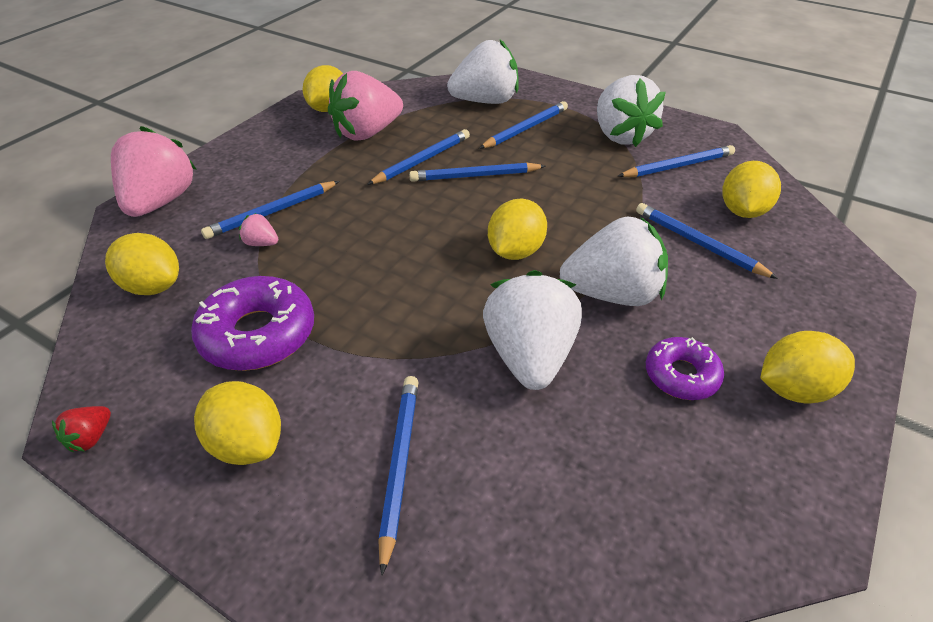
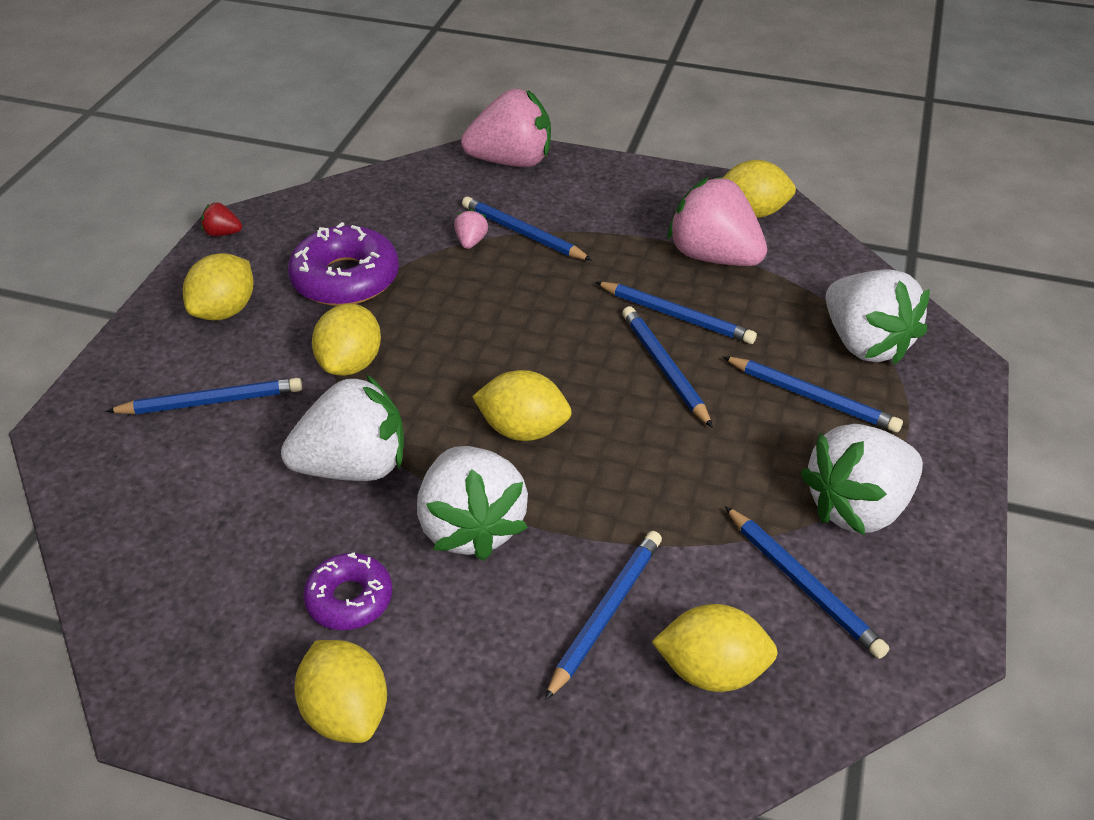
camera: 75 degrees right, 0 degrees up
yellow lemon [105,233,179,295] -> yellow lemon moved to [312,304,381,376]

